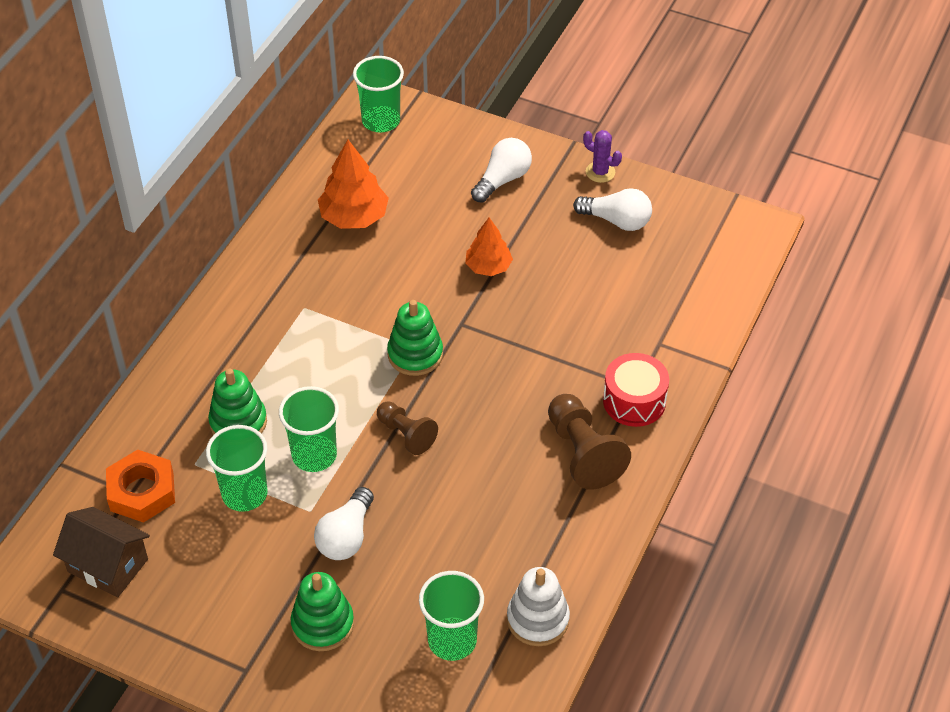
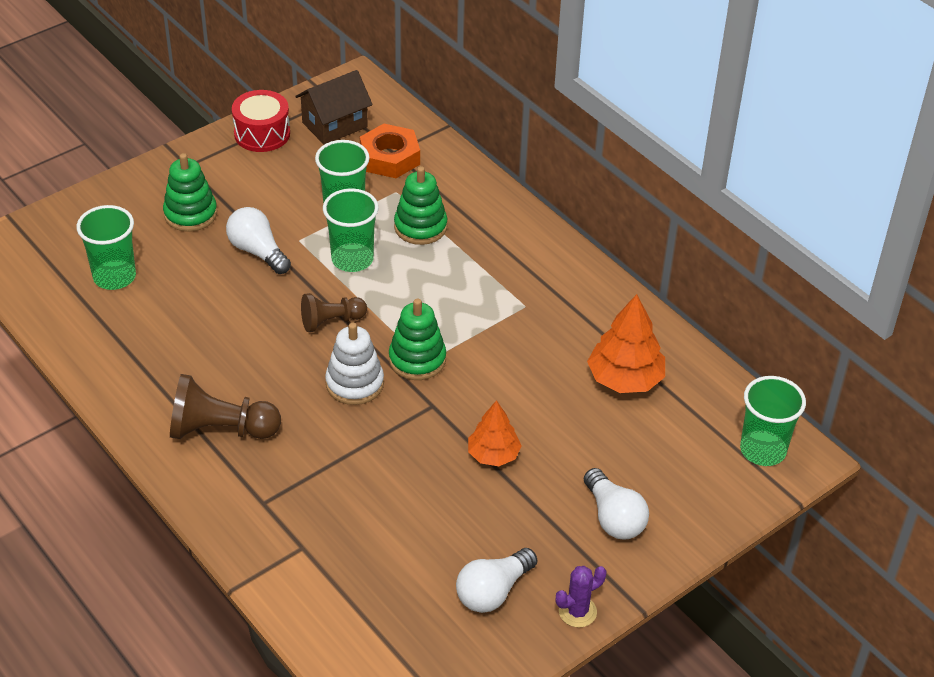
camera: 115 degrees right, 5 degrees down
white stacking toy [507,567,570,646] -> white stacking toy moved to [325,323,384,405]
red drum [603,353,669,427] -> red drum moved to [232,90,290,152]

